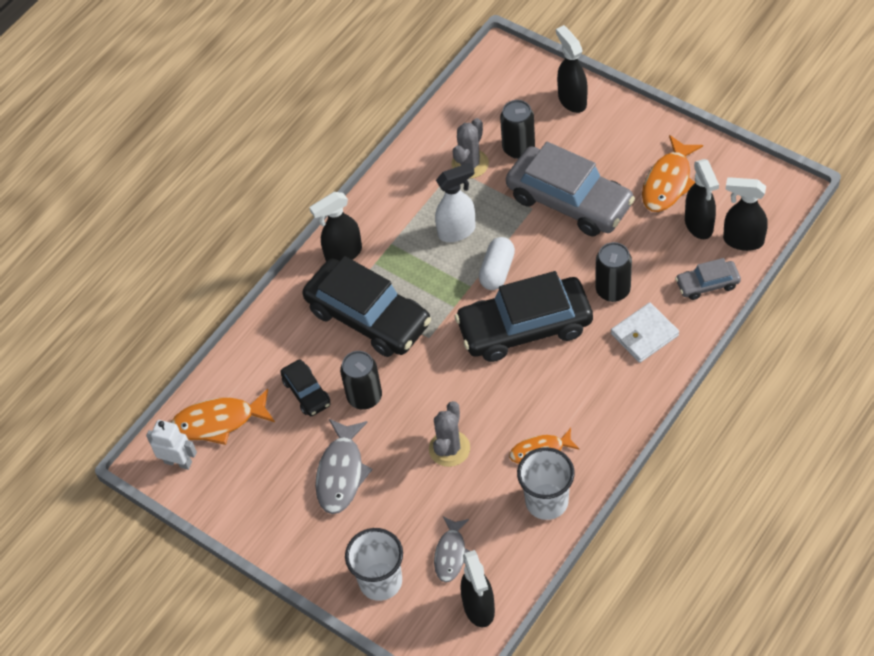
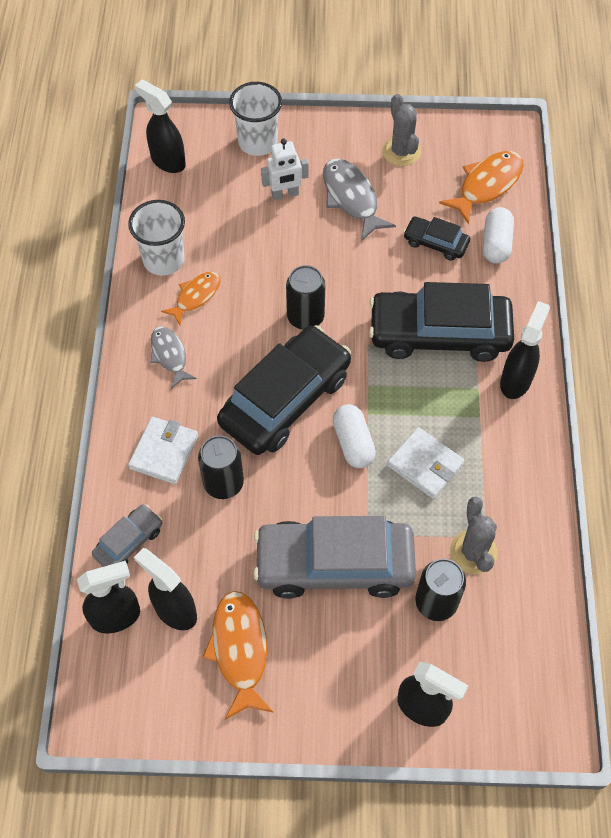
camera: 140 degrees right, 5 degrees up
white robot [146,420,197,470] -> white robot moved to [261,138,309,200]
black can [340,351,382,409] -> black can moved to [286,265,325,330]
grey cactus [429,401,470,467] -> grey cactus moved to [382,94,421,166]
grey fish [434,517,470,582] -> grey fish moved to [150,326,197,389]
white spray bottle [435,163,476,242] -> white wallet [387,427,465,499]
none -> white capsule [483,207,514,264]

